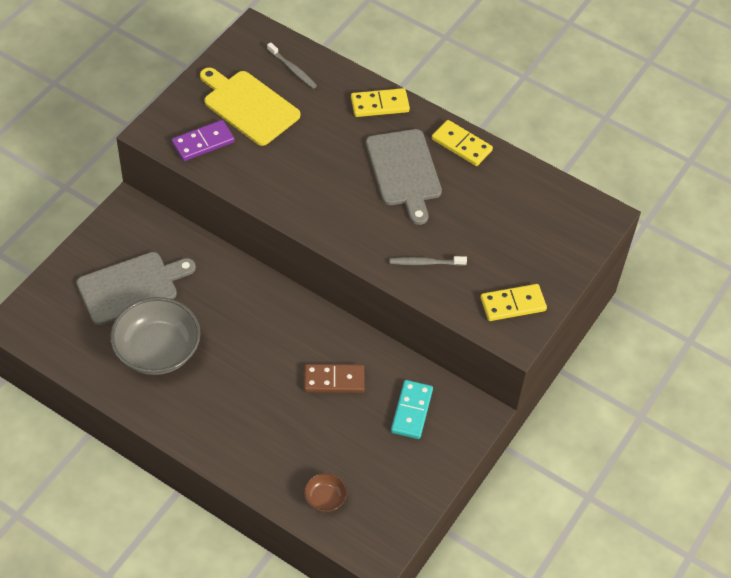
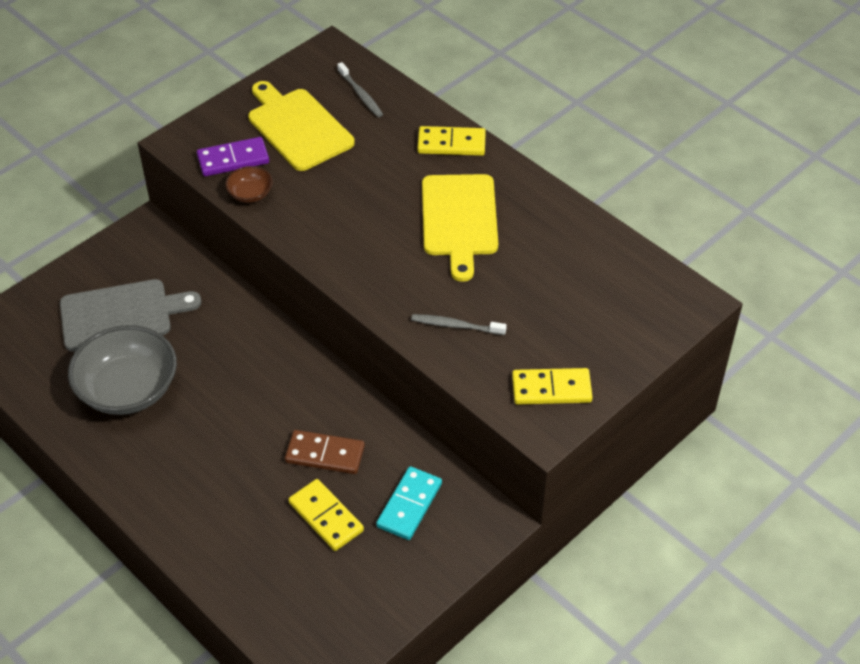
camera: 15 degrees right, 5 degrees down
brown bowl [304,473,347,512] -> brown bowl moved to [225,166,273,203]
grey cutting board [366,129,442,225] -> yellow cutting board [422,174,498,282]
yellow domino [432,120,493,166] -> yellow domino moved to [289,479,364,551]

